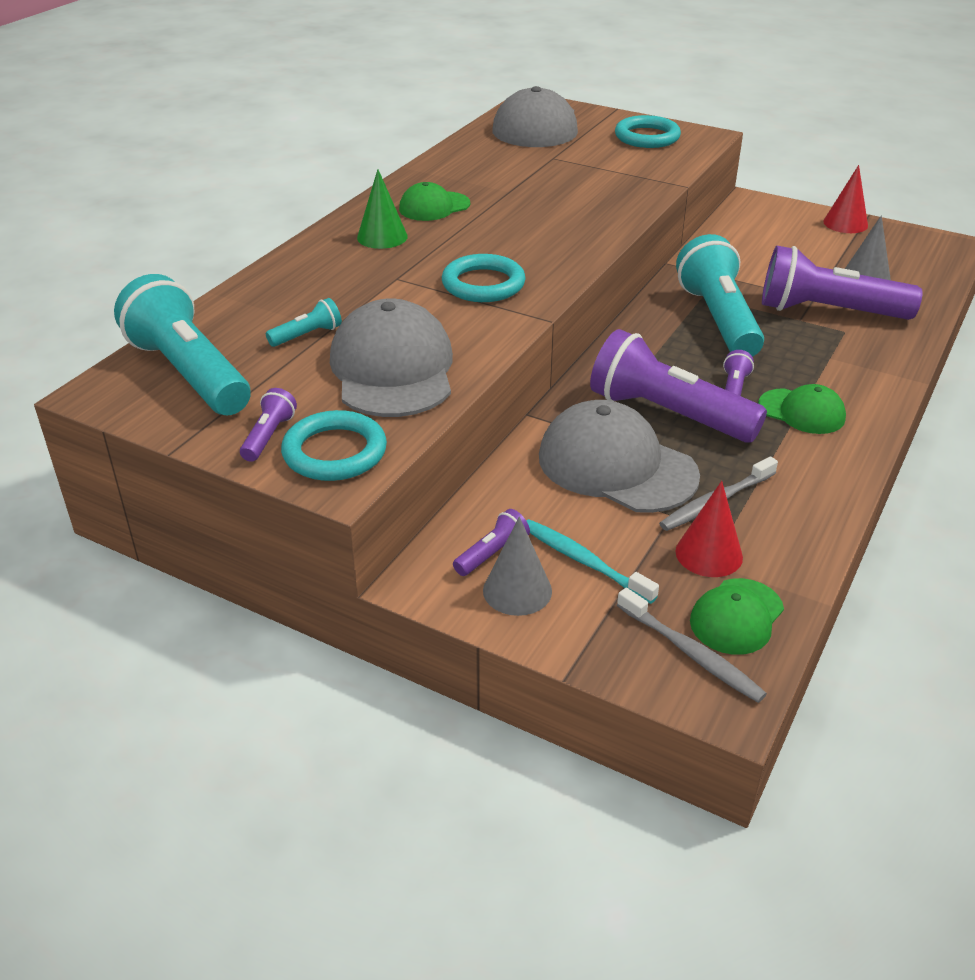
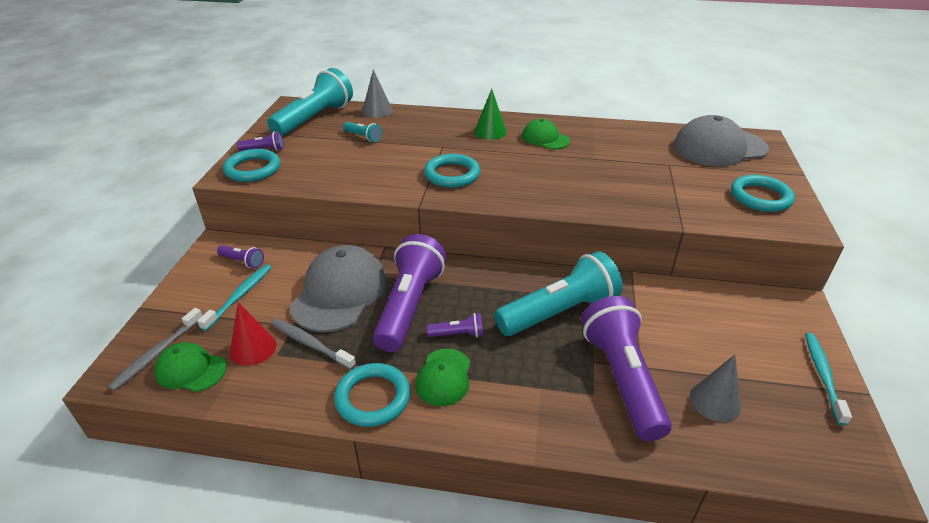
camera: 70 degrees right, 0 degrees up
grey cap [330,298,453,417] -> none
grey cone [483,517,552,616] -> grey cone moved to [362,69,393,118]
red cone [823,165,868,233] -> turquoise toothbrush [805,333,852,425]
none -> turquoise ring [334,363,410,427]

